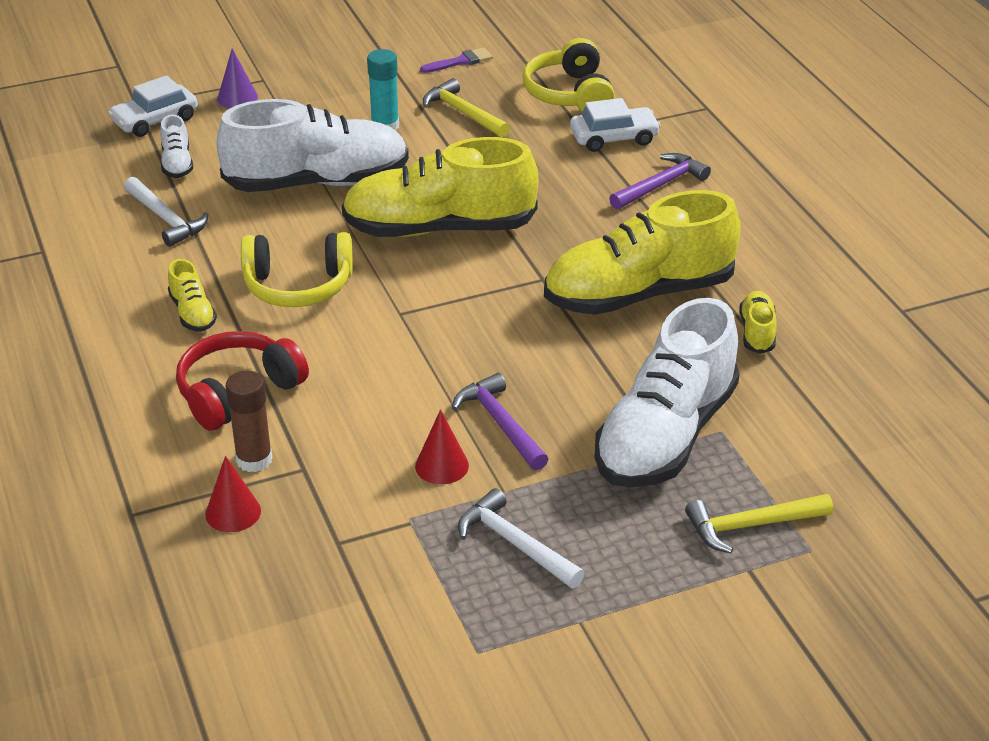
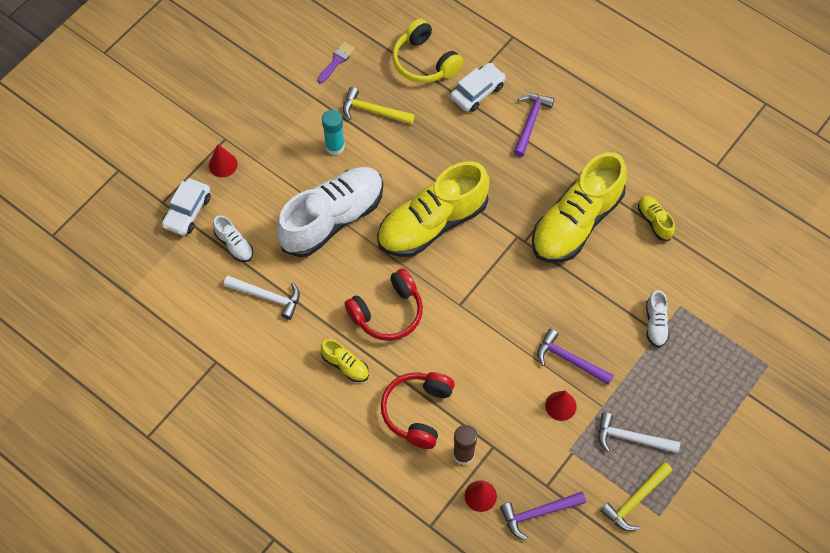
camera: 30 degrees left, 25 degrees up
purple cone [217,48,258,108] -> red cone [209,144,237,177]
yellow headphones [241,232,353,307] -> red headphones [345,269,423,341]
white shoe [594,298,740,487] -> white shoe [646,290,670,348], size x0.42
yellow hammer [685,494,833,553] -> yellow hammer moved to [600,462,672,531]
none -> purple hammer [500,492,586,540]

